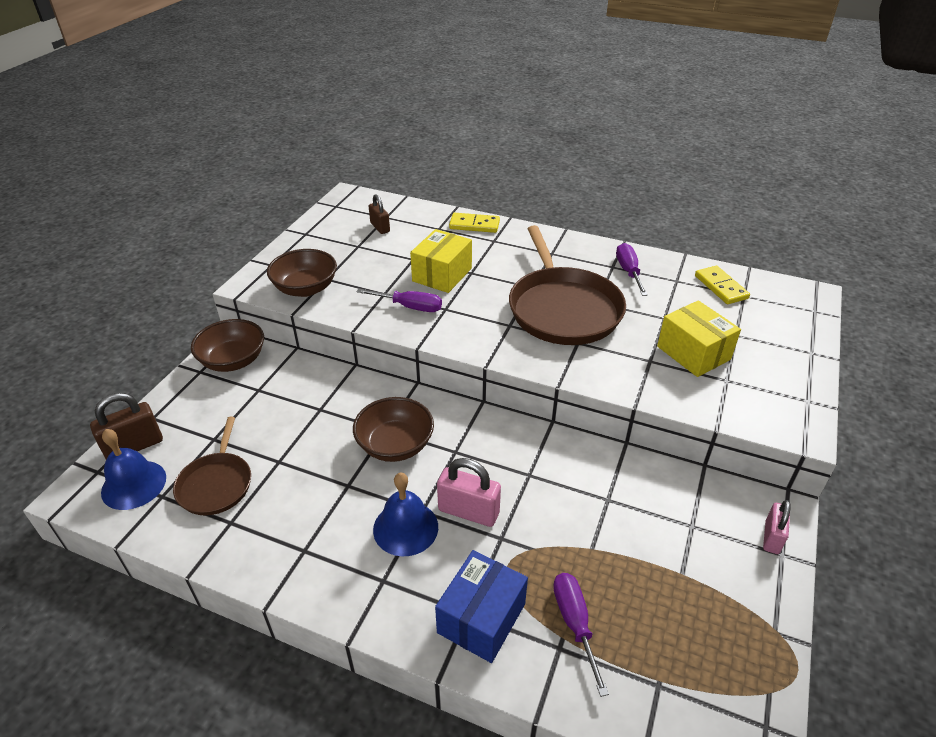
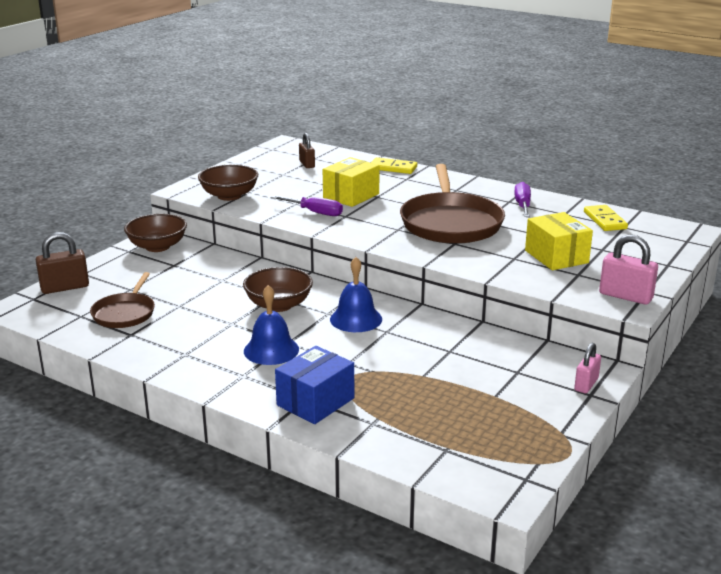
camera: 10 degrees right, 15 degrees down
blue bell [101,429,166,510] -> blue bell moved to [330,257,382,332]
pink padlock [437,458,501,527] -> pink padlock moved to [599,234,658,305]
purple screwdriver [553,573,609,697] -> none

